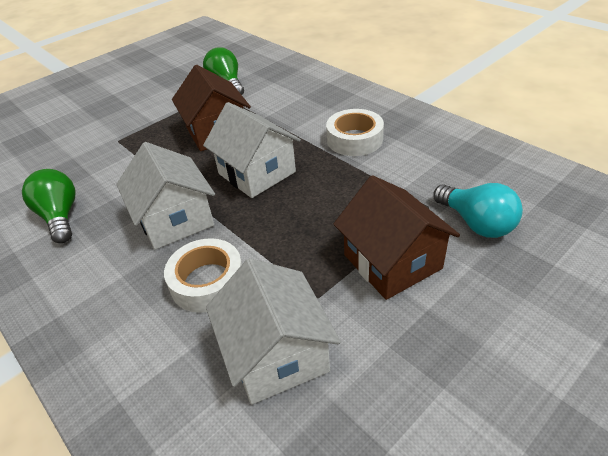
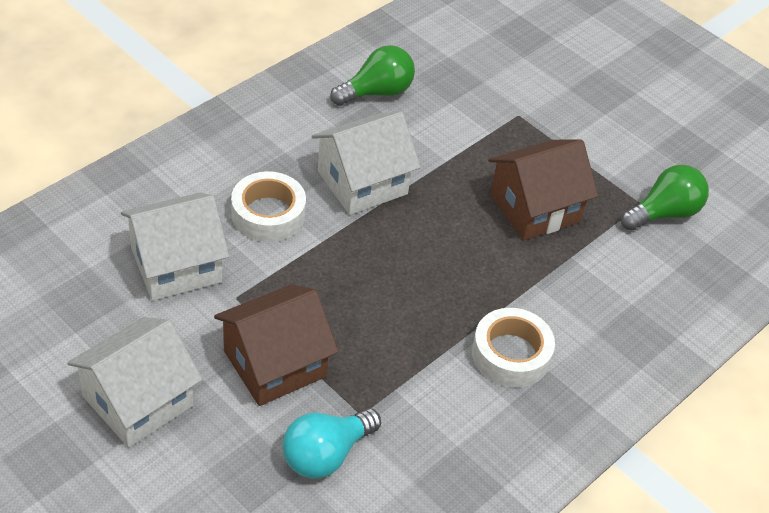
camera: 80 degrees right, 5 degrees up
white house [203,102,301,198] -> white house moved to [67,317,203,448]

